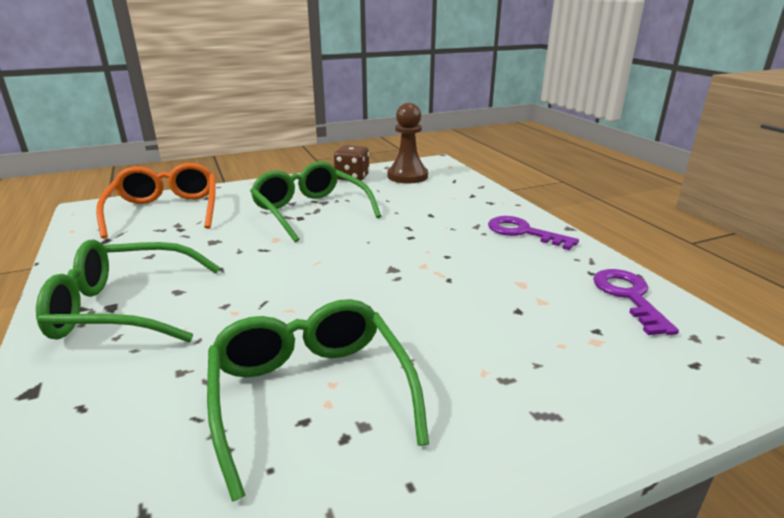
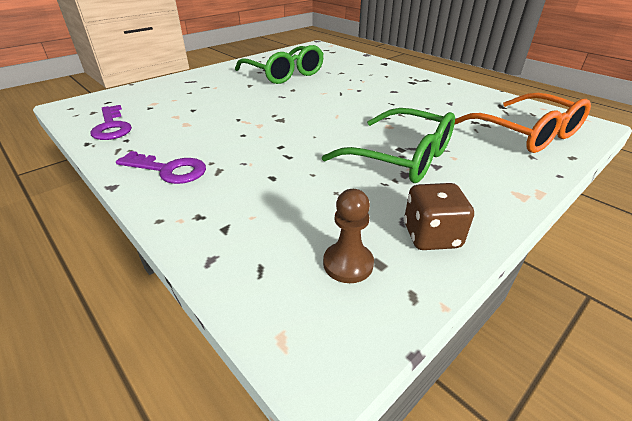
camera: 160 degrees right, 10 degrees up
green glasses [36,239,220,342] -> none
brown pawn [388,103,428,183] -> brown pawn [323,189,374,283], size x0.66

